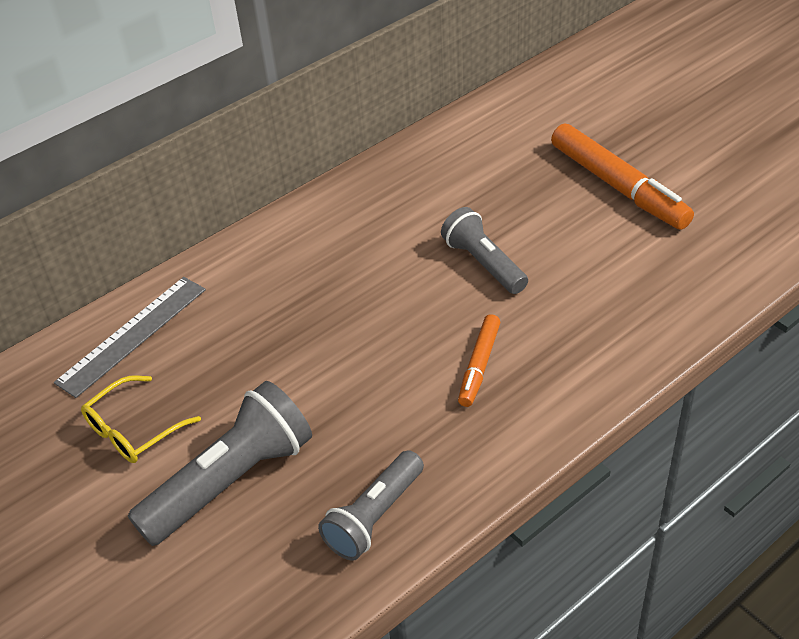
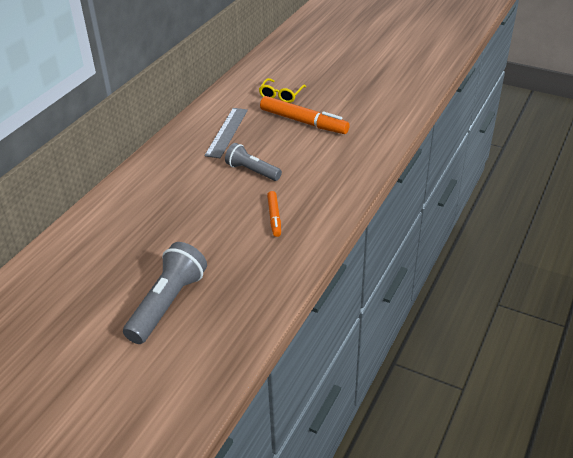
camera: 25 degrees left, 5 degrees down
grey ruler [54,277,206,398] -> grey ruler moved to [204,108,248,158]
yellow glasses [81,375,201,463] -> yellow glasses moved to [259,78,306,103]
grey flashlight [318,450,424,561] -> none

